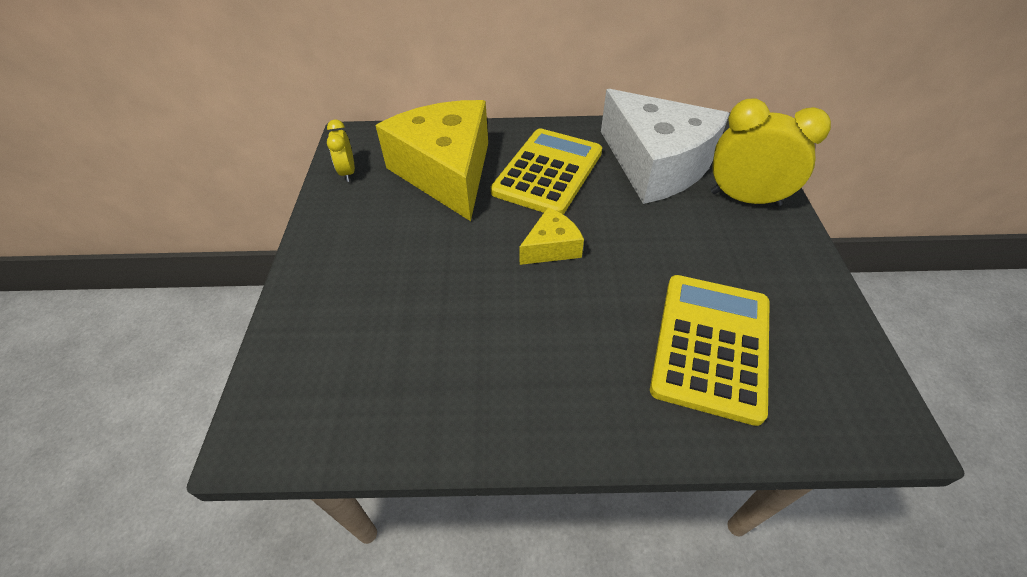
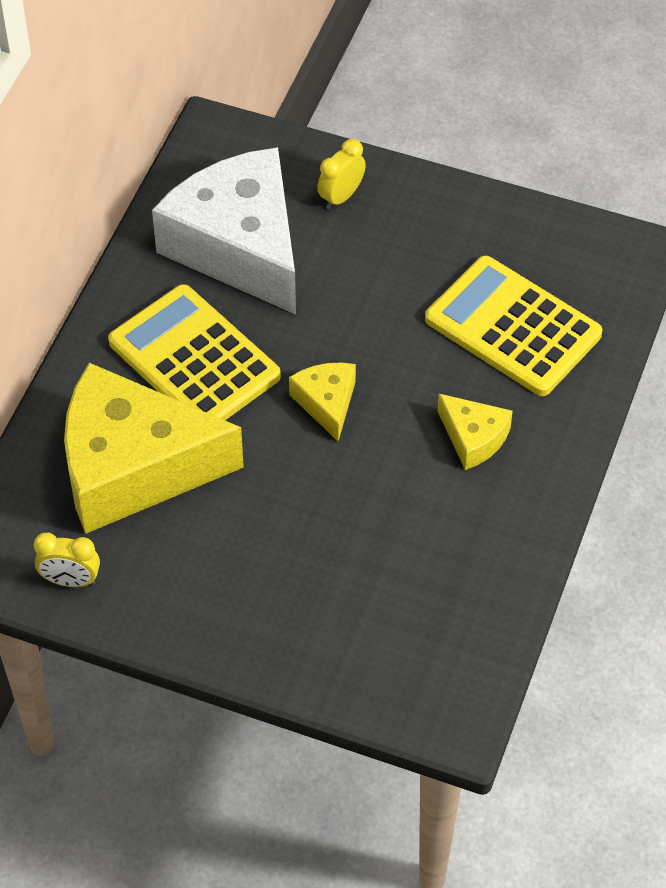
camera: 70 degrees left, 5 degrees up
white cheese [601,89,730,204] -> white cheese turned 105 degrees counterclockwise [152,147,296,315]
yellow clock [711,99,831,206] -> yellow clock [317,139,366,209], size x0.53
none -> yellow cheese [438,394,513,470]

